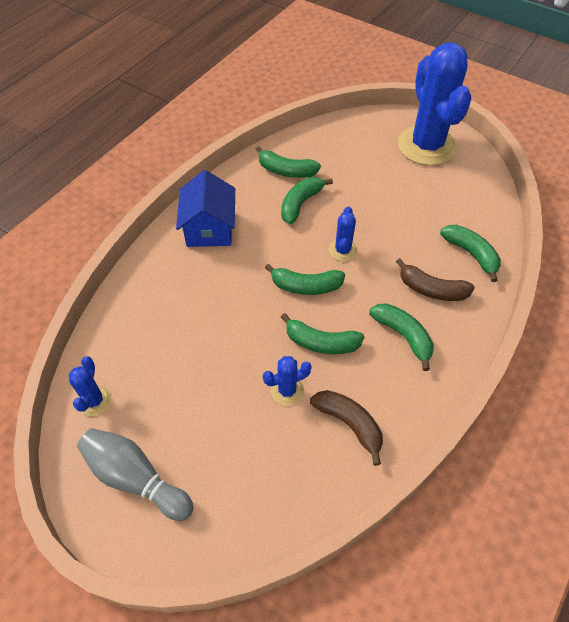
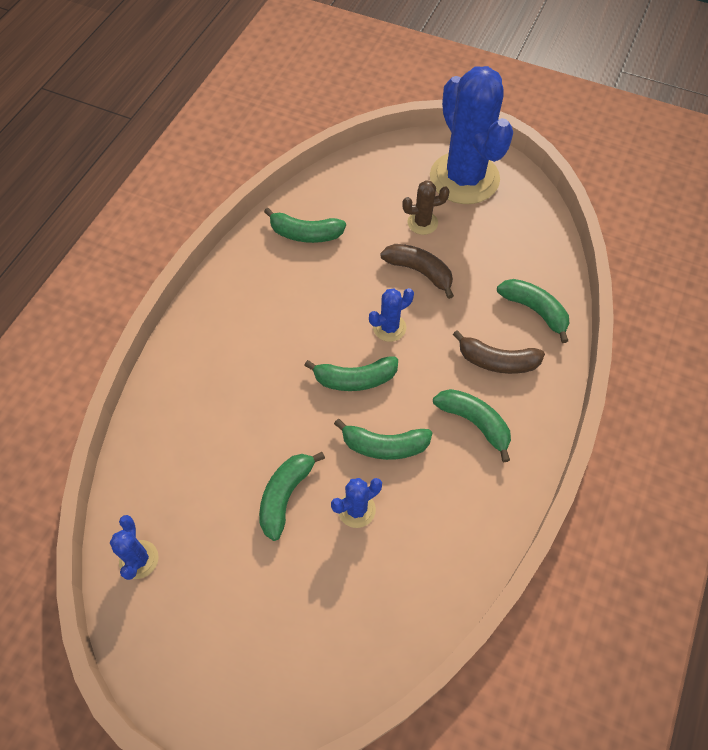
camera: 10 degrees left, 5 degrees up
grey bowling pin [77,428,194,521] -> none
blue house [176,170,235,247] -> none
green banana [281,177,333,224] -> green banana moved to [259,452,325,541]
brown banana [310,390,383,466] -> brown banana moved to [380,244,454,299]
blue cactus [329,207,357,261] -> blue cactus turned 60 degrees clockwise [369,288,414,342]
none -> brown cactus [402,180,450,235]

